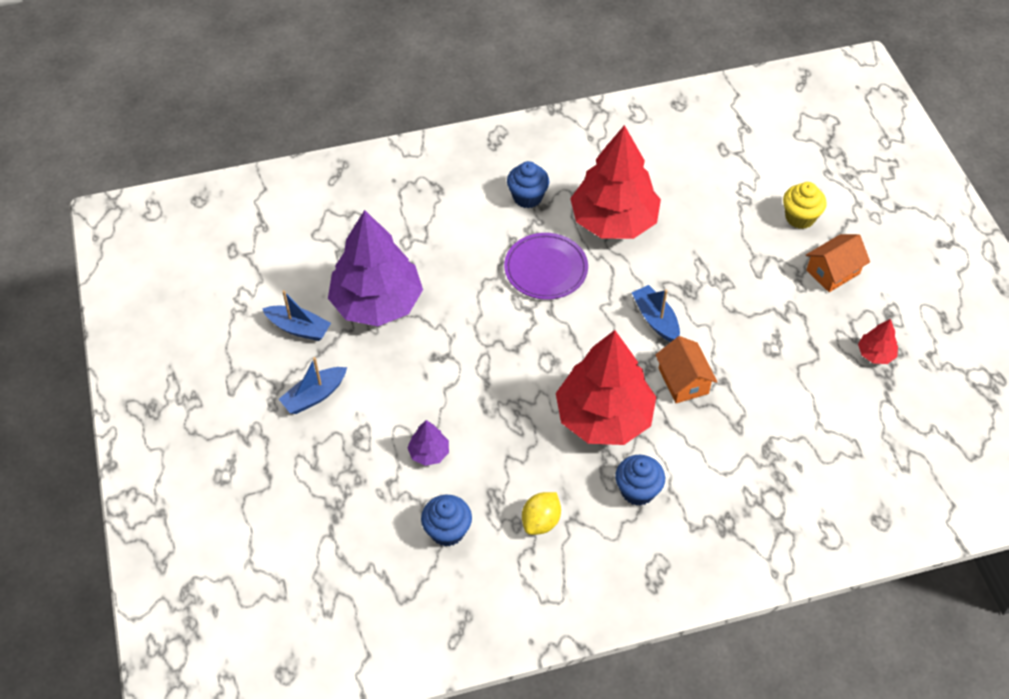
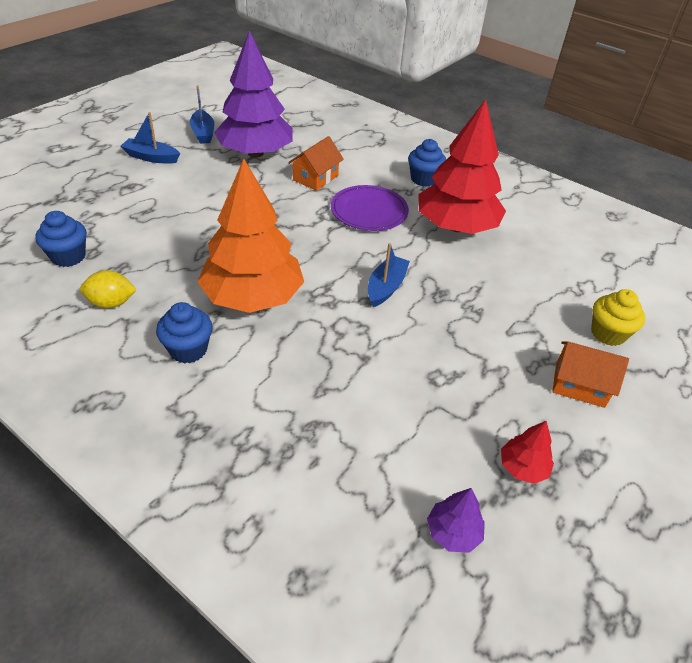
camera: 50 degrees right, 10 degrees down
purple tree [407,420,449,466] -> purple tree moved to [427,488,485,553]
red tree [556,330,656,445] -> orange tree [197,158,304,313]
orange house [655,336,717,403] -> orange house moved to [288,136,344,191]

